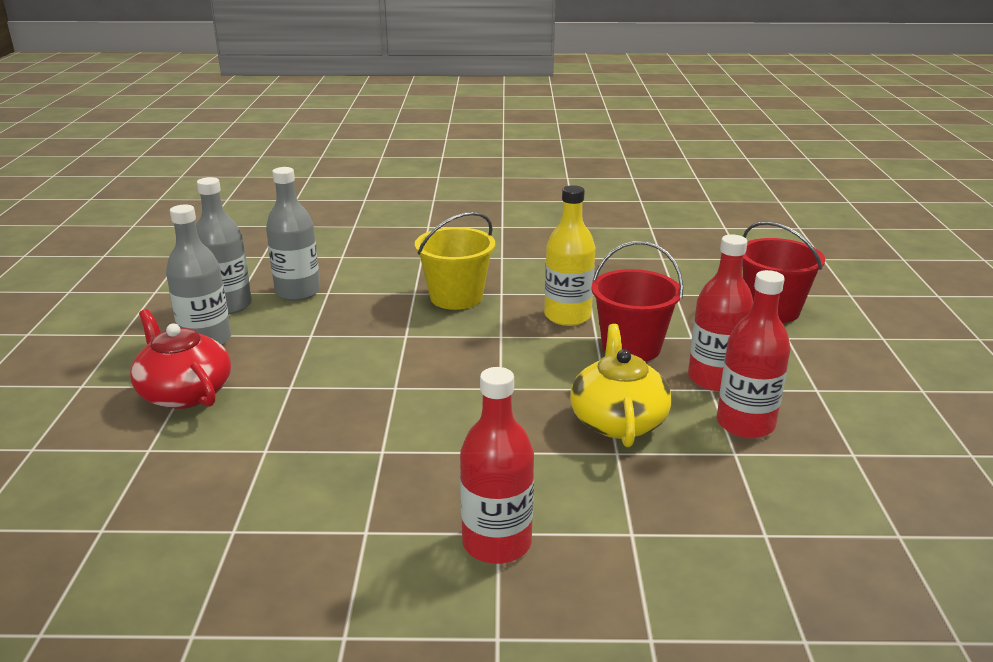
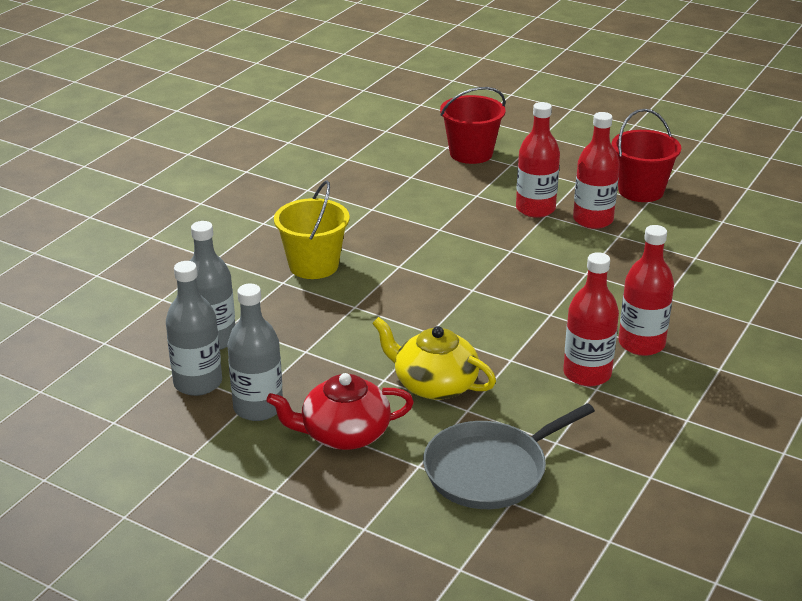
camera: 60 degrees left, 5 degrees up
yellow bottle [544,185,595,326] -> none
yellow teapot [570,324,672,447] -> yellow teapot moved to [372,317,496,400]
red bucket [591,241,684,362] -> red bucket moved to [612,109,681,202]
none -> grey pan [423,403,595,509]
none -> red bottle [563,252,619,386]

